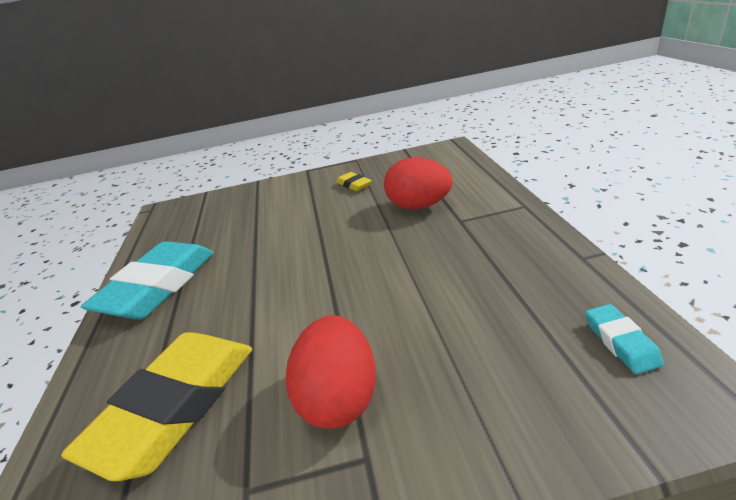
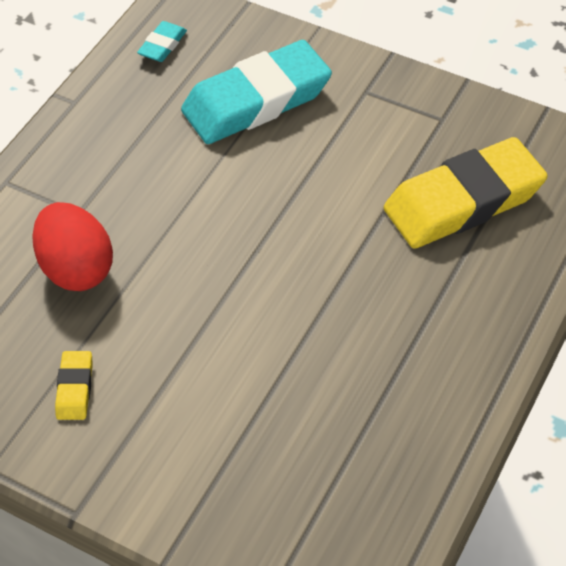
camera: 145 degrees left, 20 degrees up
turquoise eraser [81,241,214,319] -> turquoise eraser moved to [181,40,332,144]
red egg [286,315,376,429] -> none

